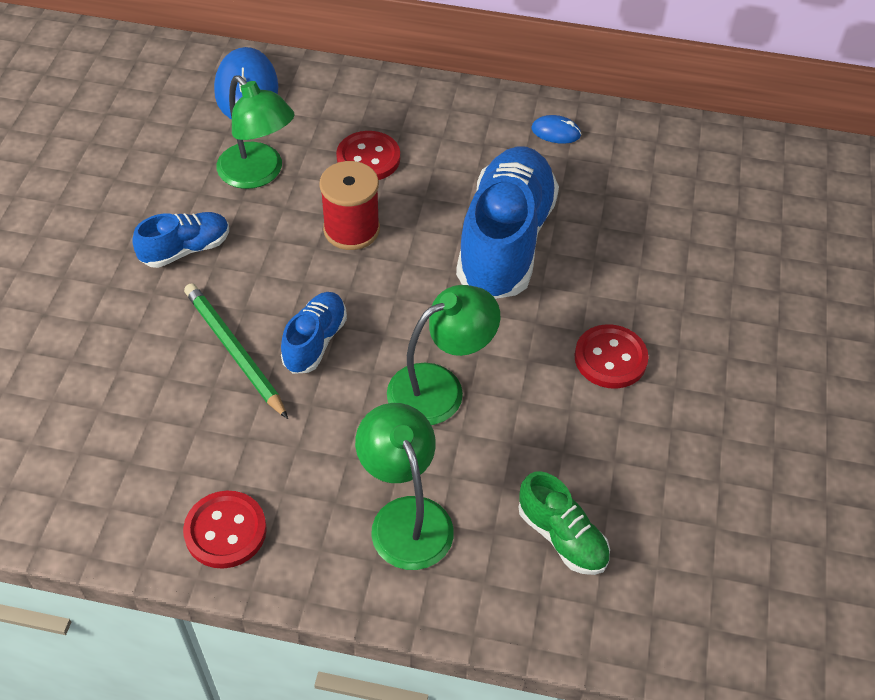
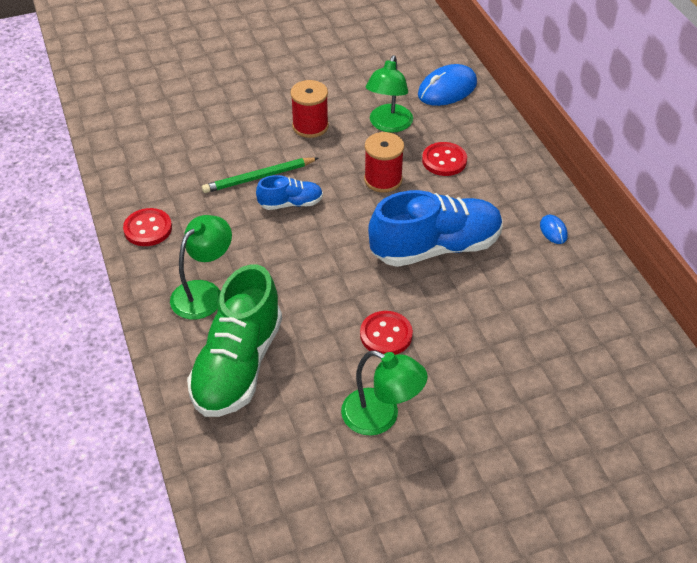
camera: 60 degrees right, 5 degrees down
blue shoe [132,212,229,268] -> red spool [290,80,329,138]
green pencil [184,283,288,419] -> green pencil turned 135 degrees counterclockwise [202,158,319,193]
green lamp [387,285,500,425] -> green lamp moved to [341,350,428,436]
green shoe [518,471,610,575] -> green shoe [187,264,282,417], size x2.02

